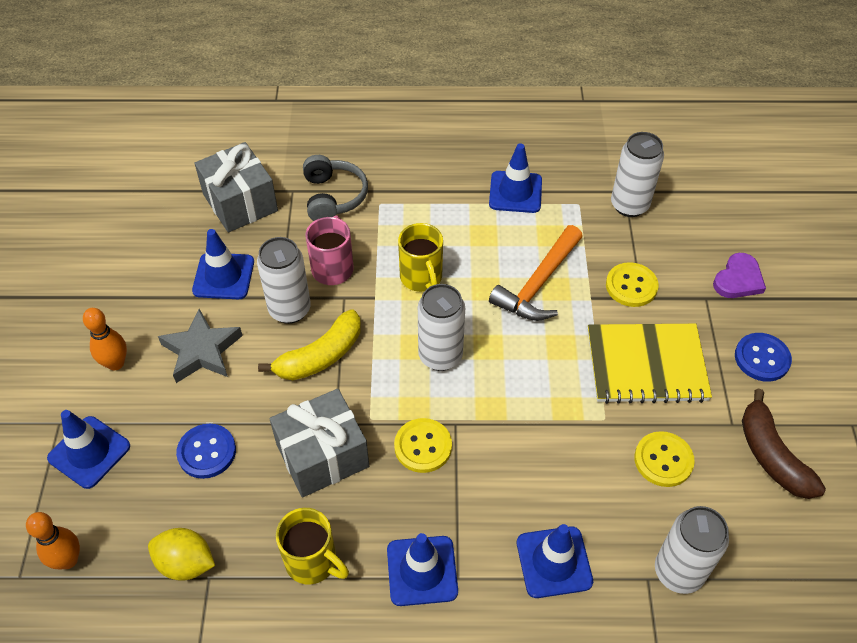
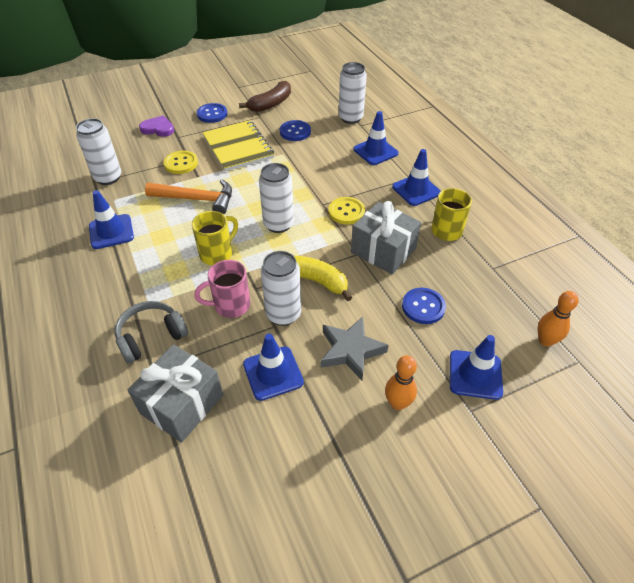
camera: 115 degrees left, 5 degrees down
yellow lemon [148,528,215,581] -> none
yellow button [634,431,695,487] -> blue button [280,120,311,141]

